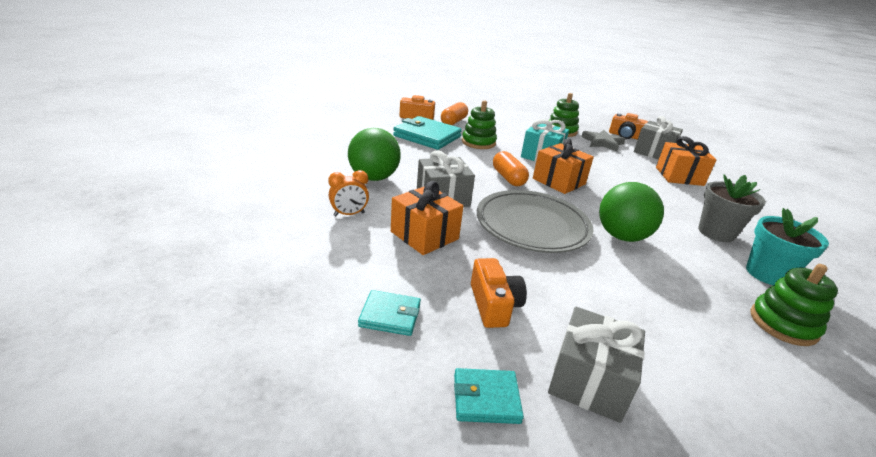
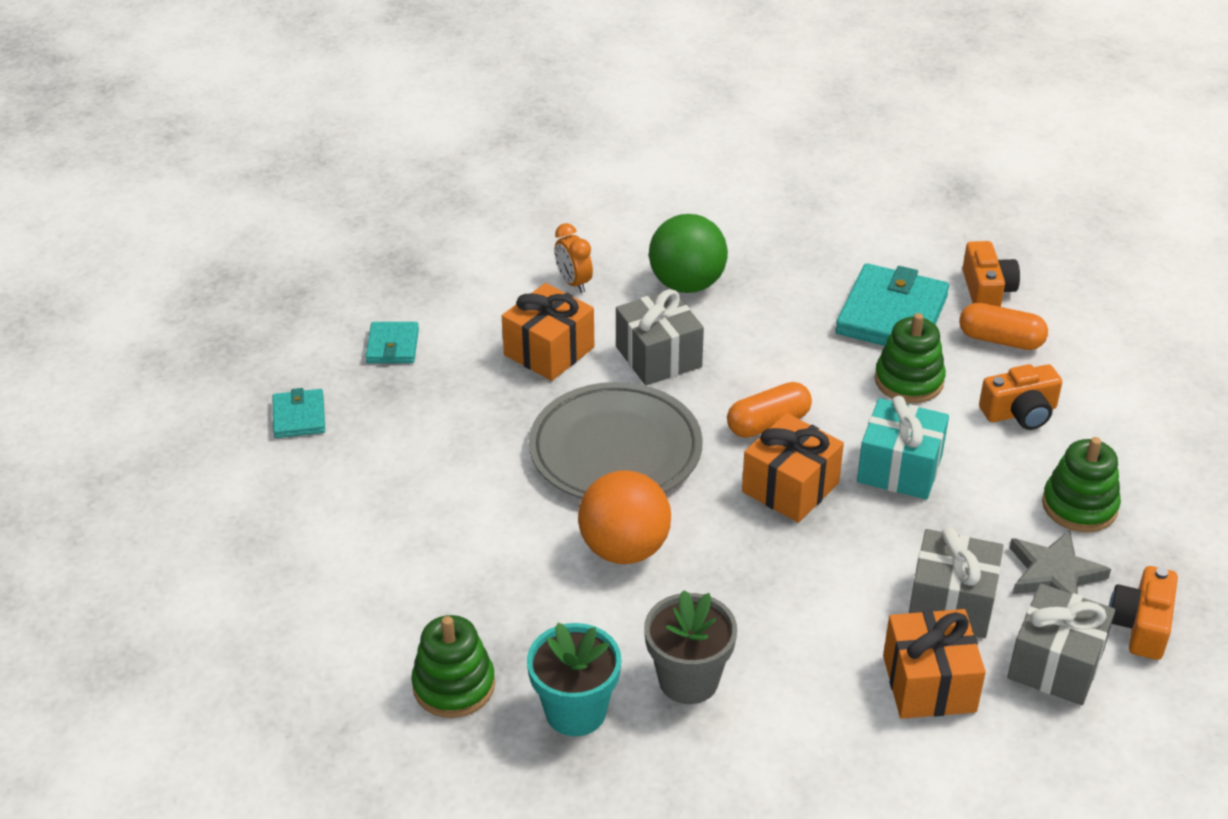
camera: 85 degrees right, 10 degrees up
orange camera [471,258,527,328] -> orange camera moved to [979,364,1062,430]
grey gift [548,307,645,423] -> grey gift moved to [909,527,1003,638]
green ball [599,182,664,242] -> orange ball [578,470,671,564]

